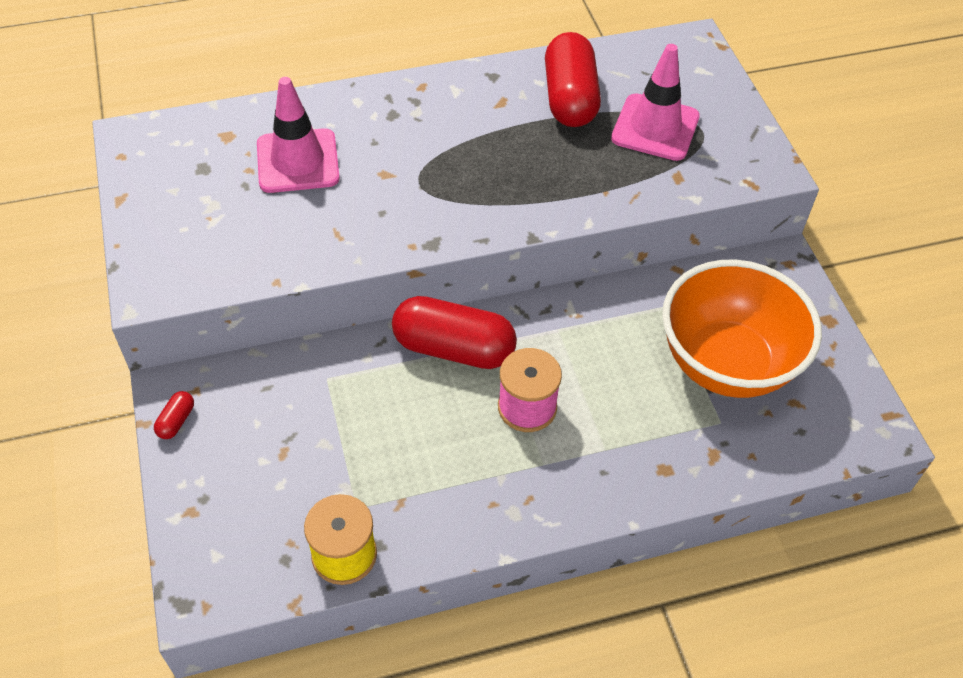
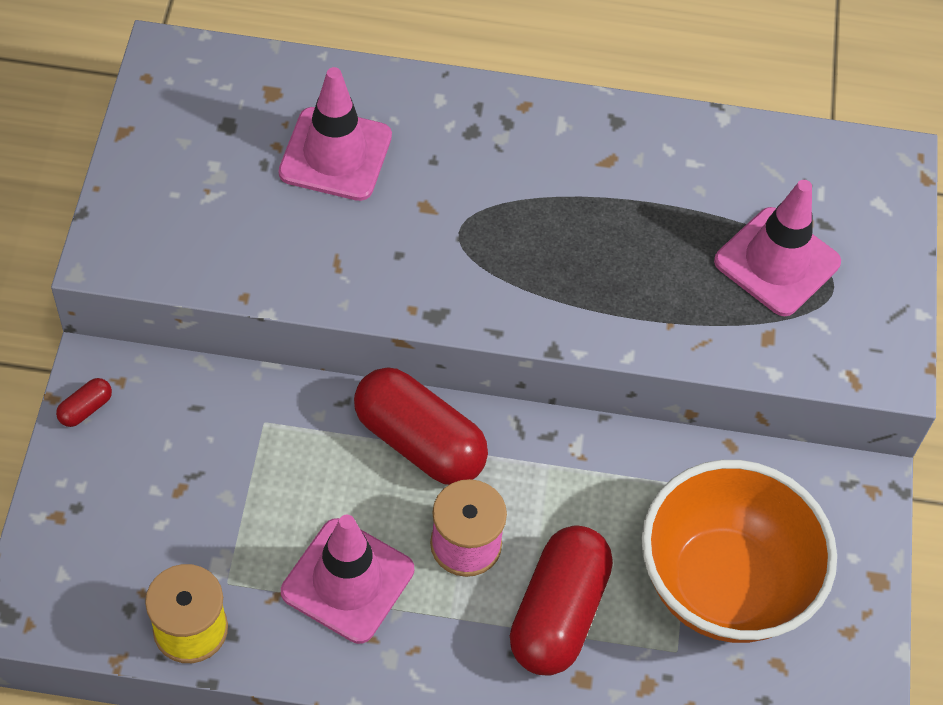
camera: 20 degrees right, 5 degrees up
red capsule [545,32,601,127] -> red capsule moved to [510,525,613,676]
none -> pink traffic cone [281,515,414,644]

